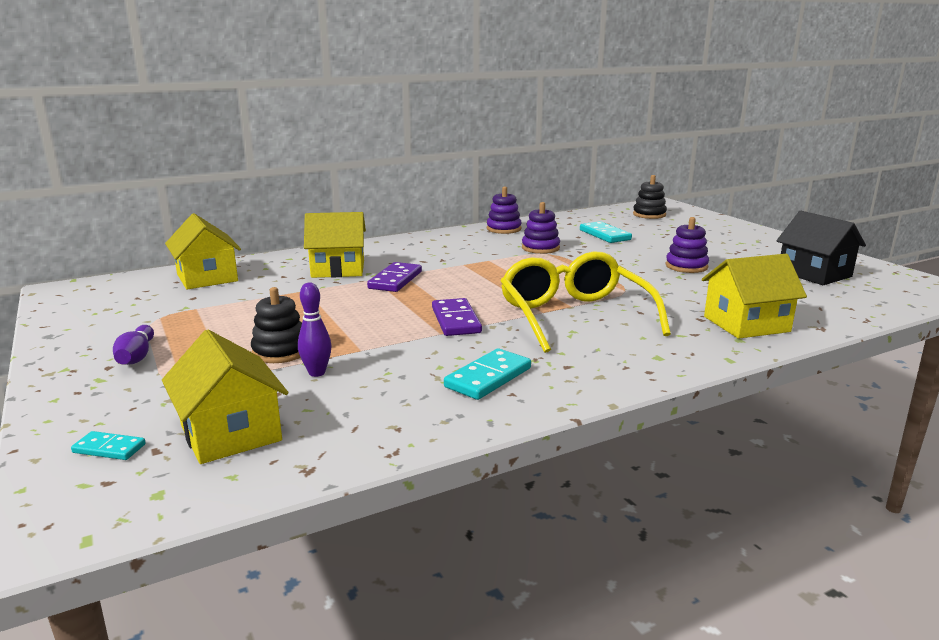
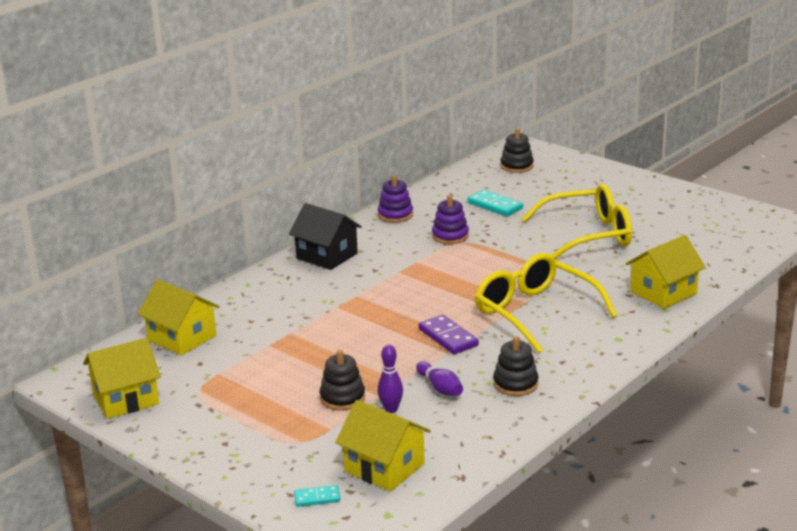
camera: 20 degrees left, 5 degrees up
purple bowling pin [113,325,154,365] -> purple bowling pin moved to [416,361,463,396]
yellow house [304,212,366,278] -> yellow house moved to [83,338,161,419]
purple domino [367,262,422,292] -> none
turquoise domino [444,348,531,400] -> black stacking toy [493,336,538,396]
purple stacking toy [666,217,709,273] -> yellow glasses [522,184,632,259]
black house [777,211,866,285] -> black house moved to [289,203,362,270]

